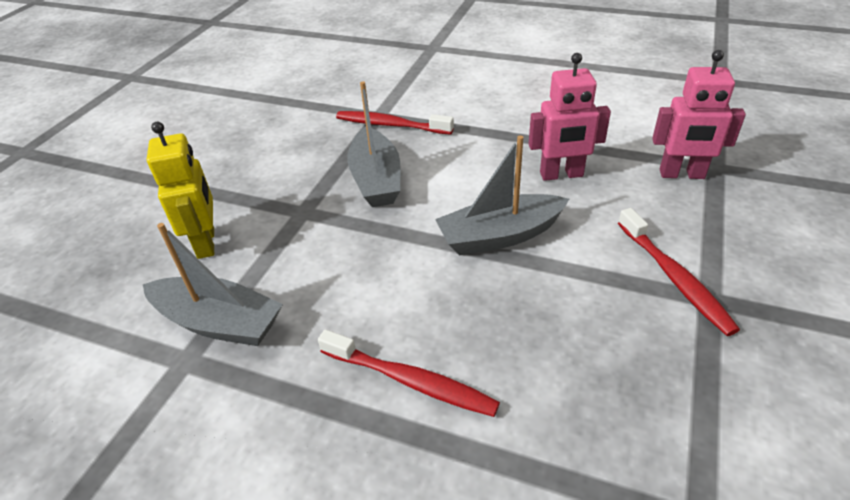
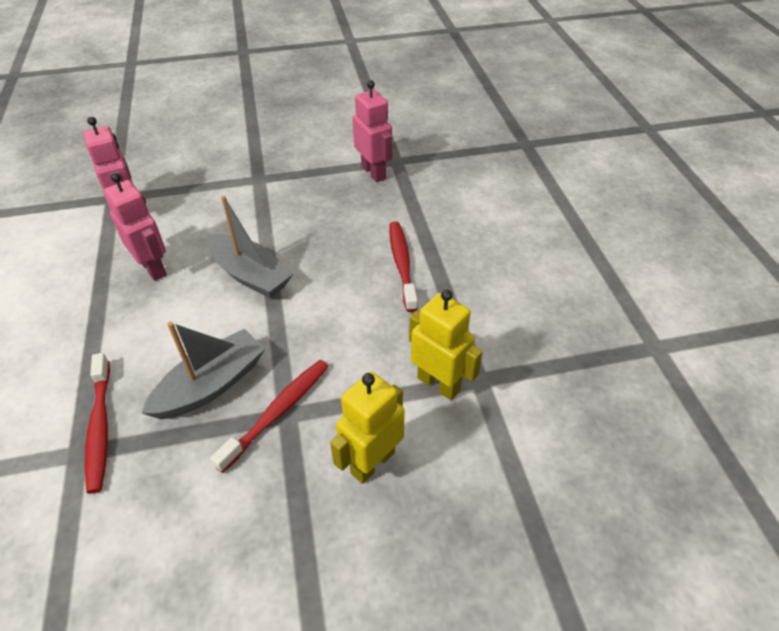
camera: 125 degrees left, 5 degrees up
grey boat [143,223,283,346] -> yellow robot [409,290,482,400]
red toothbrush [618,208,740,336] -> red toothbrush moved to [210,360,329,473]
none -> pink robot [352,80,392,182]

